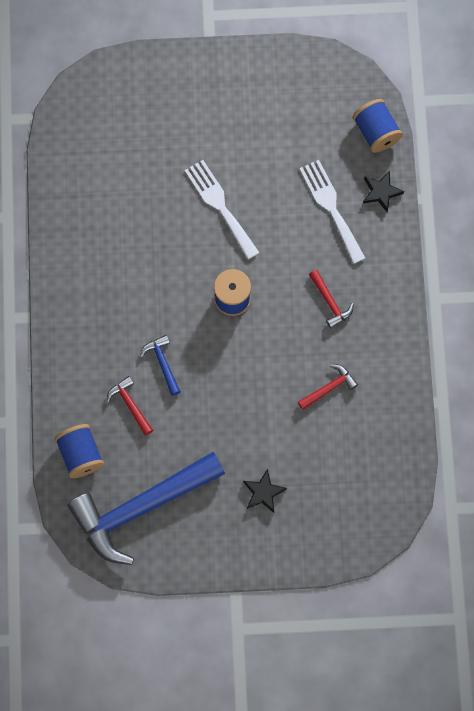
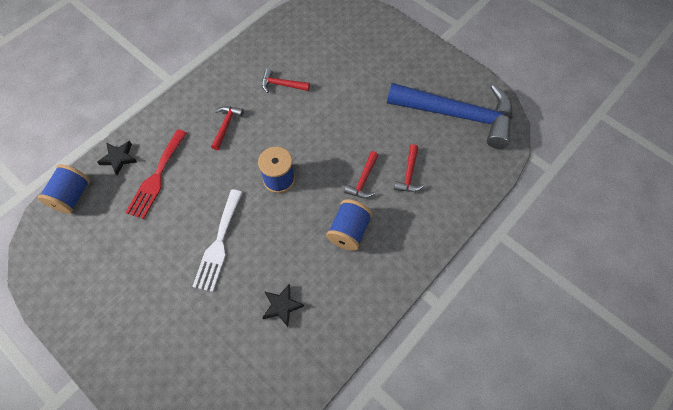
camera: 135 degrees left, 10 degrees down
blue spool [55,424,104,478] -> blue spool moved to [326,199,373,251]
blue hammer [140,335,181,396] -> red hammer [344,151,378,198]
black star [243,469,287,513] -> black star moved to [262,284,304,327]
white fork [300,160,365,264] -> red fork [125,129,187,219]

